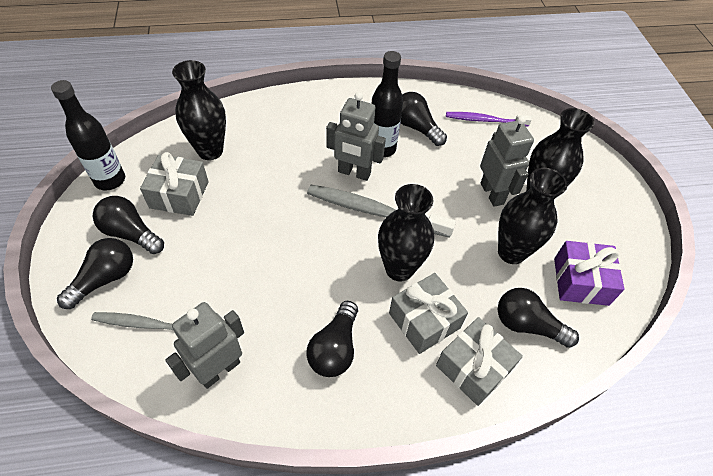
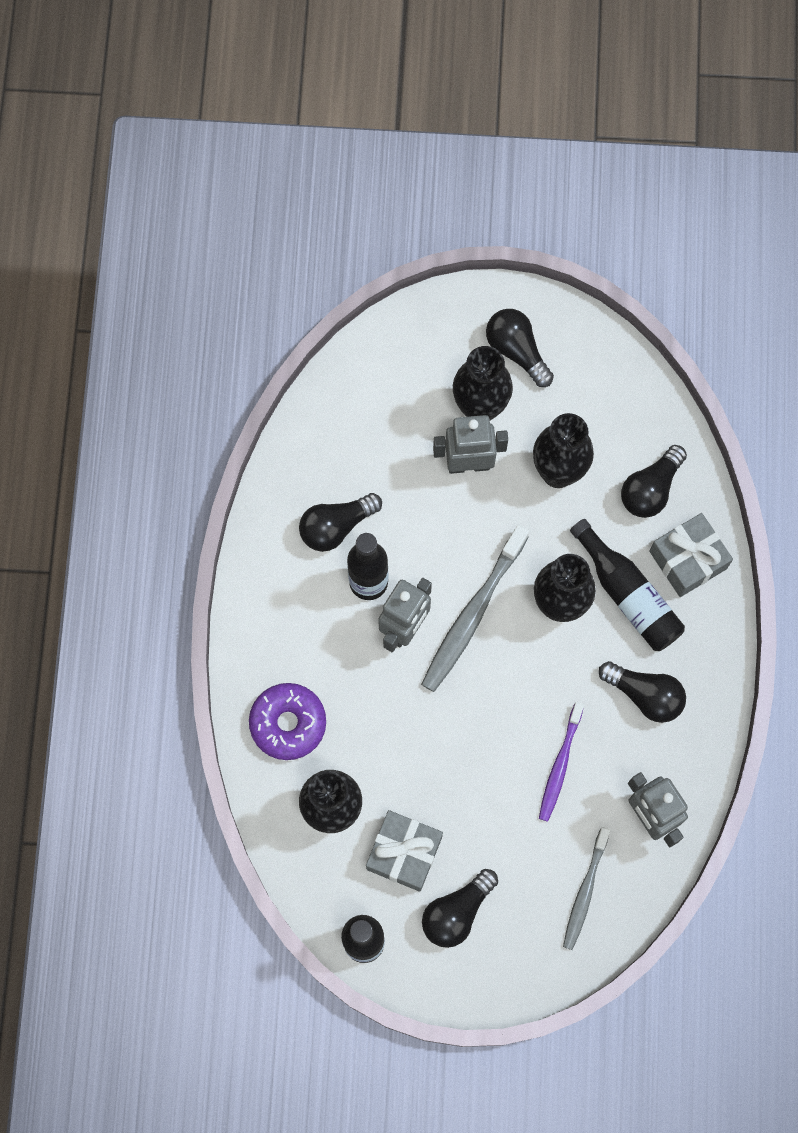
camera: 75 degrees left, 20 degrees up
black light bulb [57,238,133,309] -> black light bulb moved to [486,309,554,387]
grey gift [389,273,468,354] -> black bottle [570,519,685,651]
purple toothbrush [446,112,532,127] -> purple toothbrush moved to [539,702,584,822]
purple gift [554,241,625,306] -> none
none -> purple donut [249,683,326,760]

